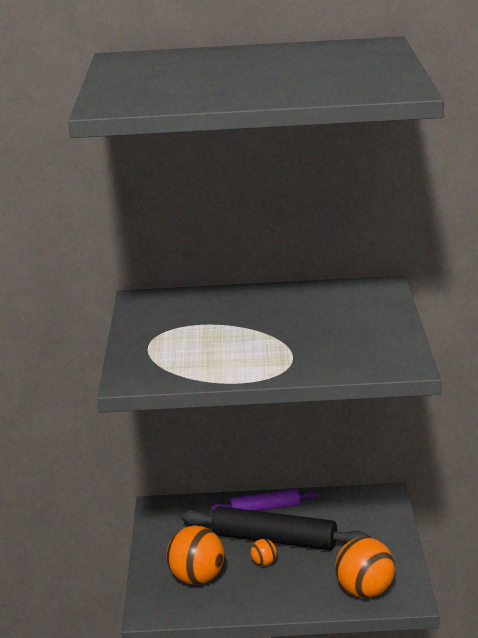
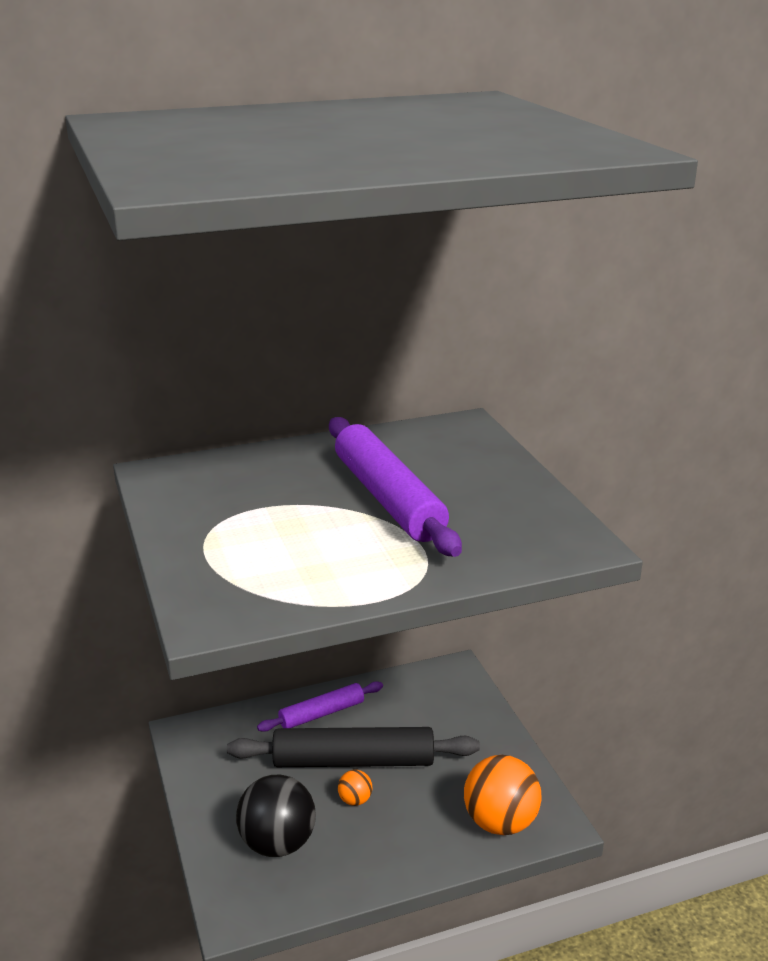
camera: 20 degrees left, 5 degrees up
orange ball [166,526,224,585] -> black ball [236,775,316,857]
none -> purple rolling pin [329,417,462,557]

